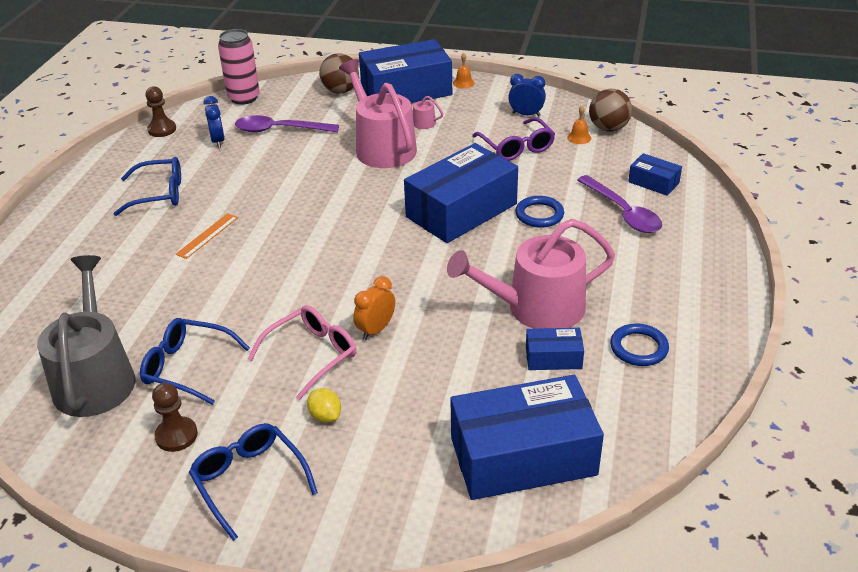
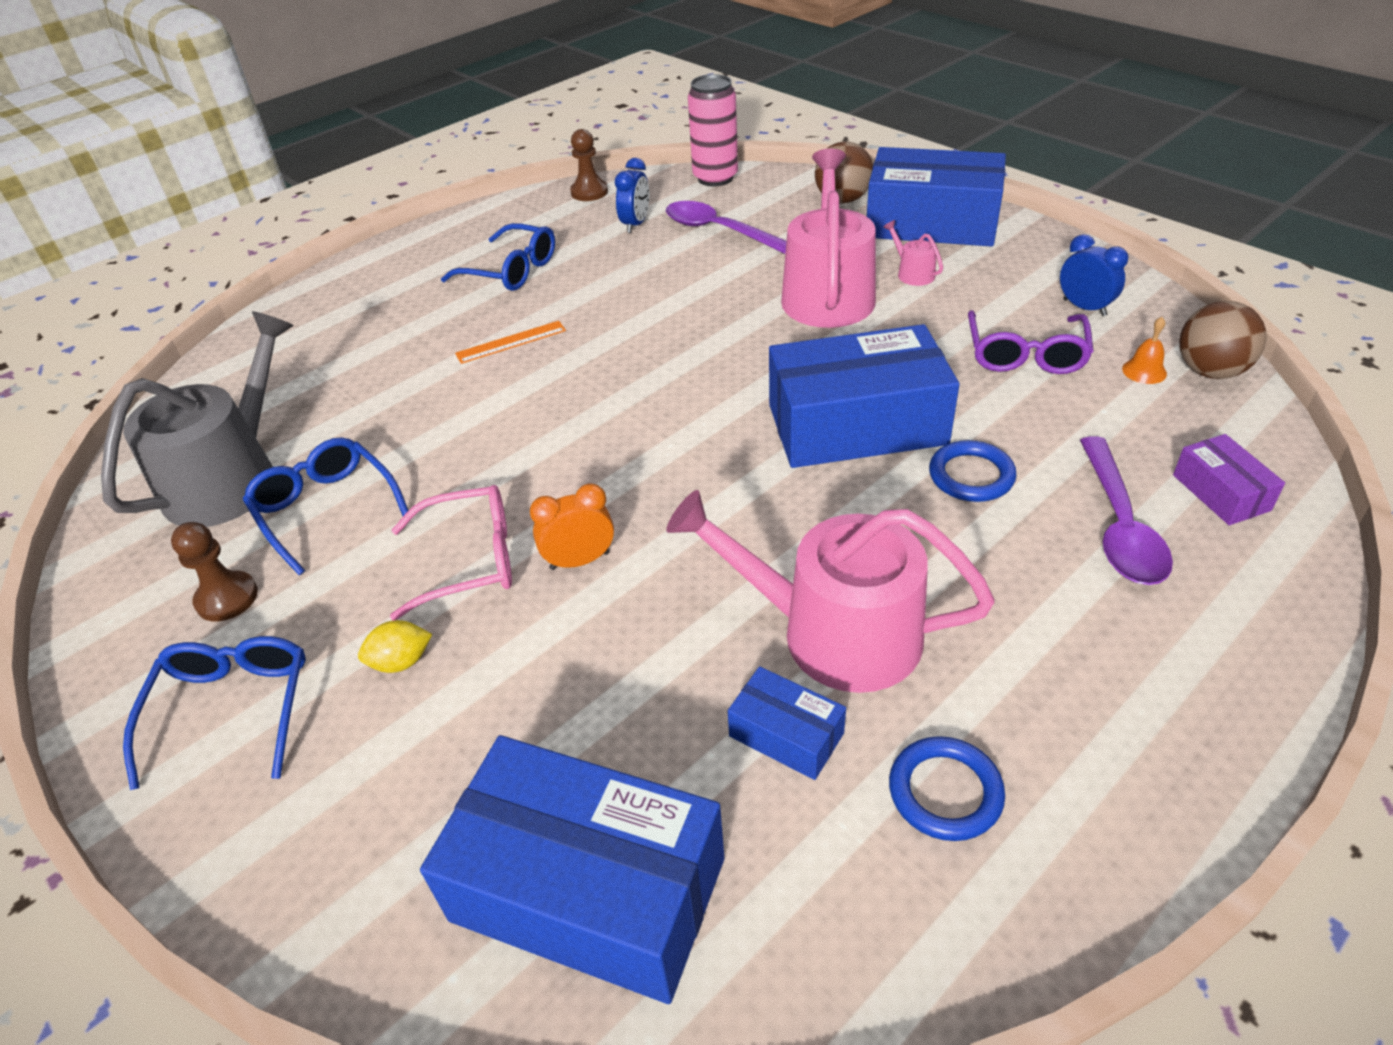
camera: 35 degrees right, 5 degrees up
yellow lemon [307,388,341,423] -> yellow lemon turned 75 degrees clockwise [358,620,432,673]
orange bell [453,53,475,89] -> none
blue box [628,153,682,196] -> purple box [1173,434,1285,525]

